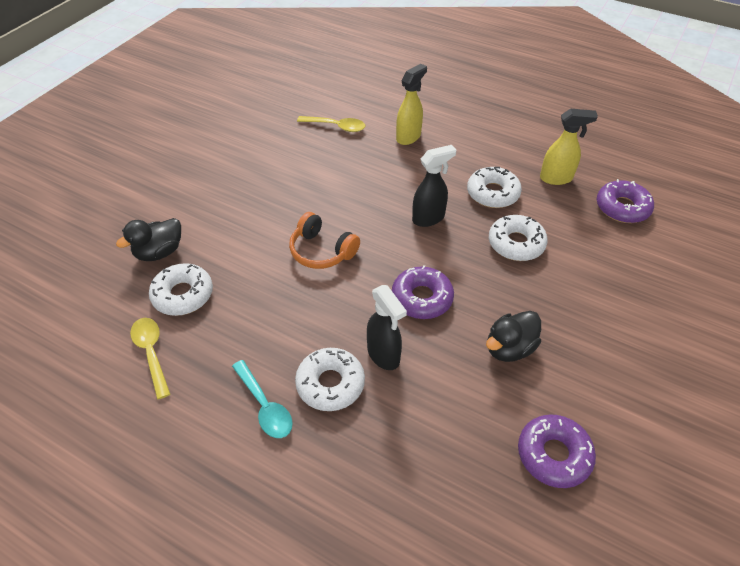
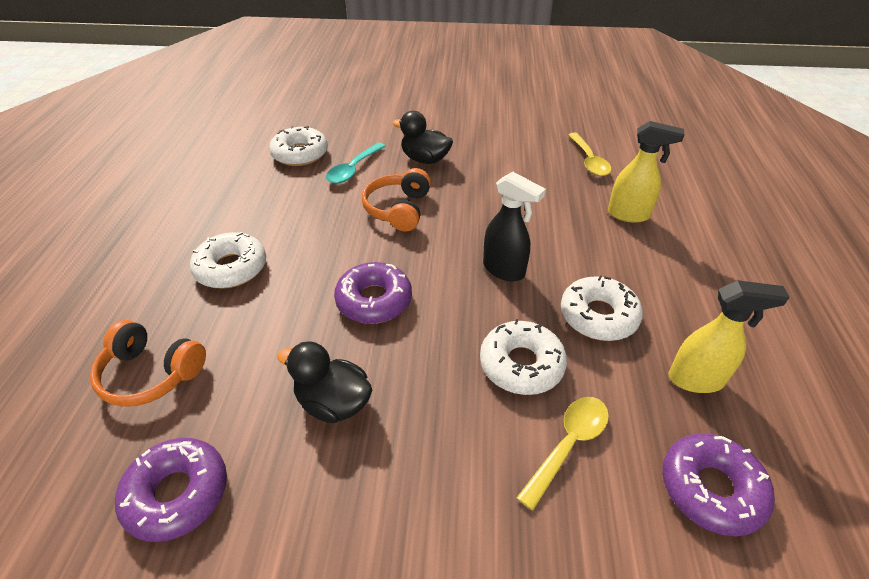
camera: 65 degrees right, 5 degrees down
black duck [116,218,181,261] -> black duck moved to [392,111,453,164]
yellow spoon [130,318,170,399] -> yellow spoon moved to [517,397,609,510]
turquoise spoon [232,360,293,438] -> turquoise spoon moved to [326,143,386,184]
black spray bottle [367,285,407,370] -> none
yellow spray bottle [540,109,598,185] -> yellow spray bottle turned 60 degrees counterclockwise [669,280,790,393]
none -> orange headphones [90,320,206,407]

